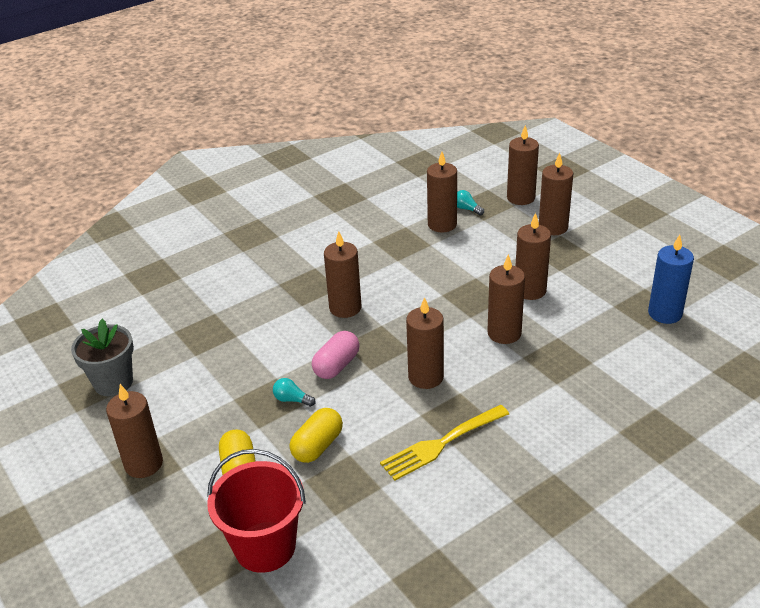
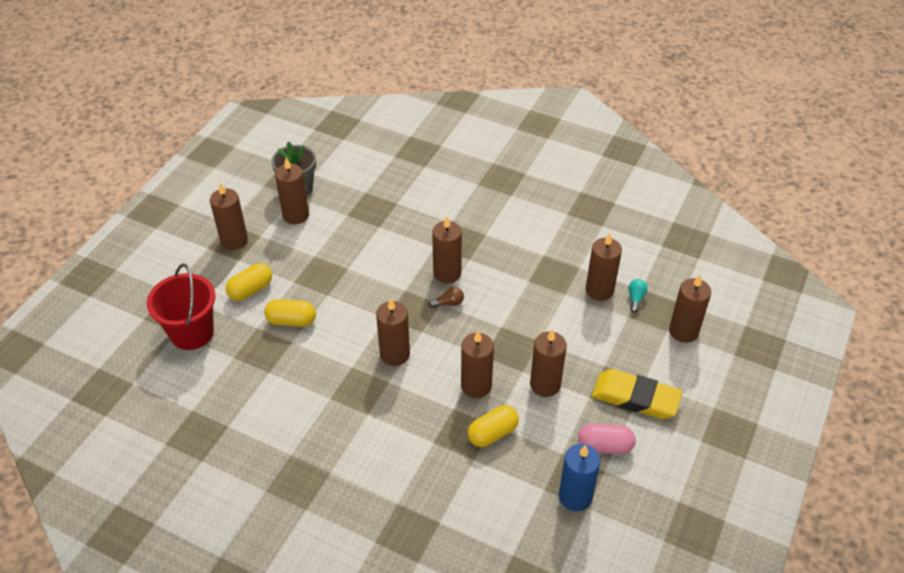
camera: 60 degrees right, 10 degrees up
turquoise light bulb [273,378,315,407] -> none
pink capsule [312,331,360,379] -> pink capsule moved to [578,423,636,454]
yellow fork [380,405,509,481] -> none
brown candle [539,153,573,235] -> brown candle moved to [275,157,309,224]
none -> brown light bulb [429,287,464,308]
none -> yellow capsule [467,405,519,447]
none -> yellow eraser [592,369,682,419]

